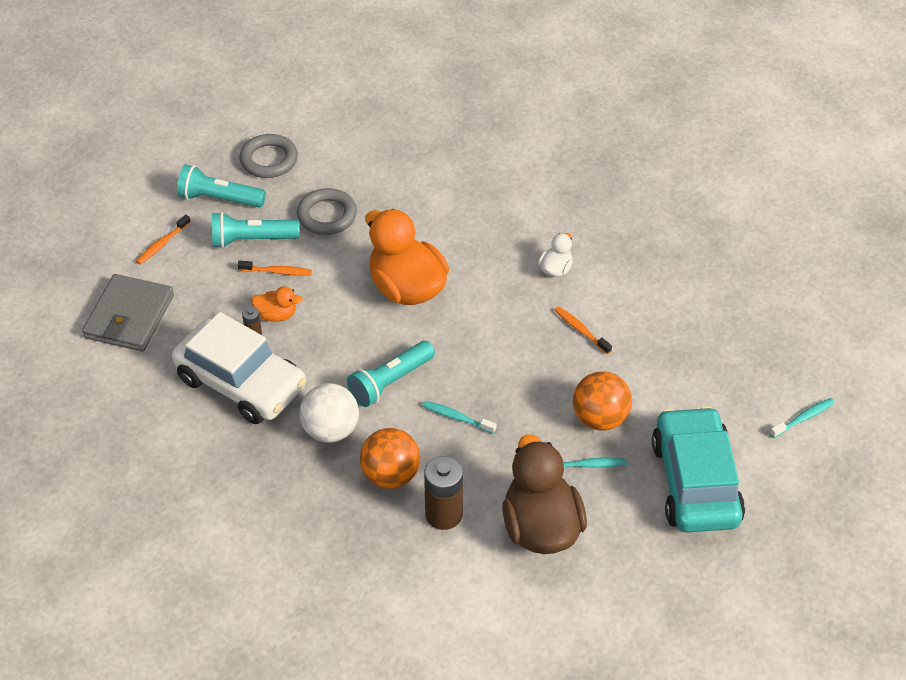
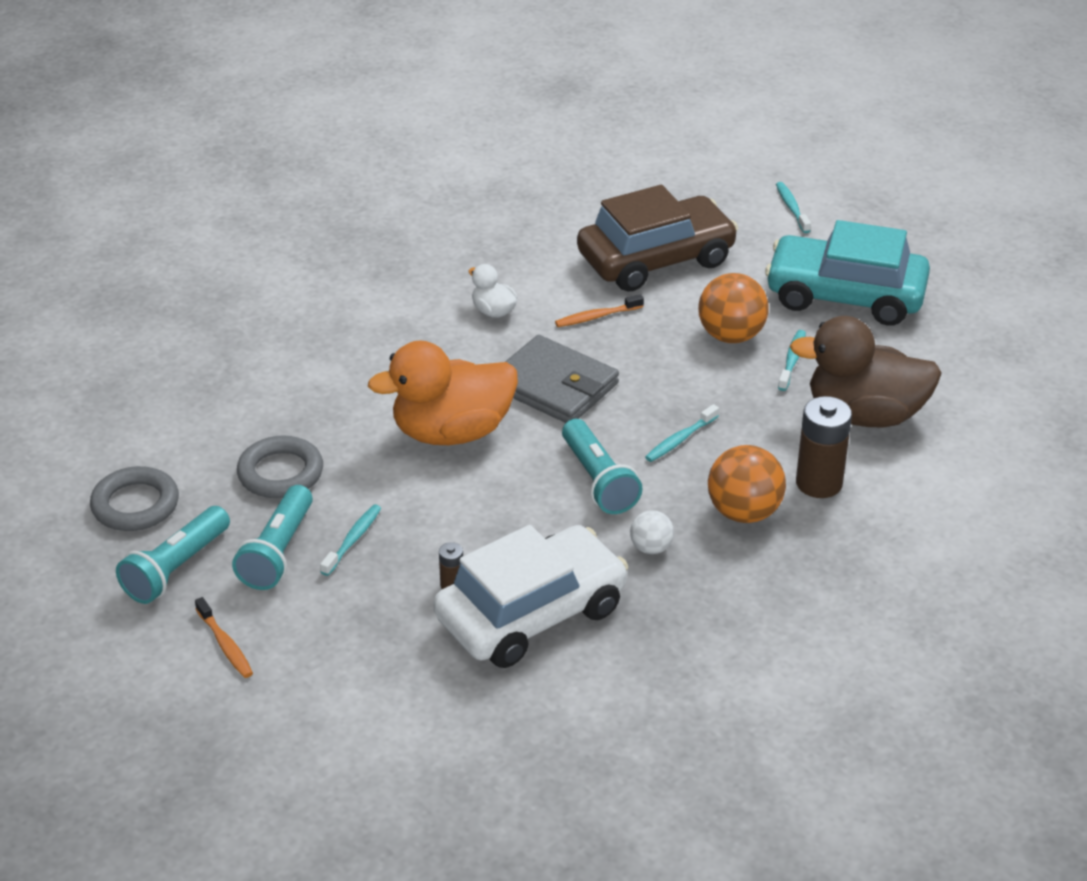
camera: 70 degrees left, 10 degrees down
grey wallet [82,274,174,352] -> grey wallet moved to [505,335,619,423]
orange toothbrush [237,261,312,276] -> turquoise toothbrush [320,505,381,576]
orange duck [252,287,303,321] -> none
white ball [299,383,359,443] -> white ball [630,510,674,554], size x0.56
none -> brown car [577,185,738,292]

